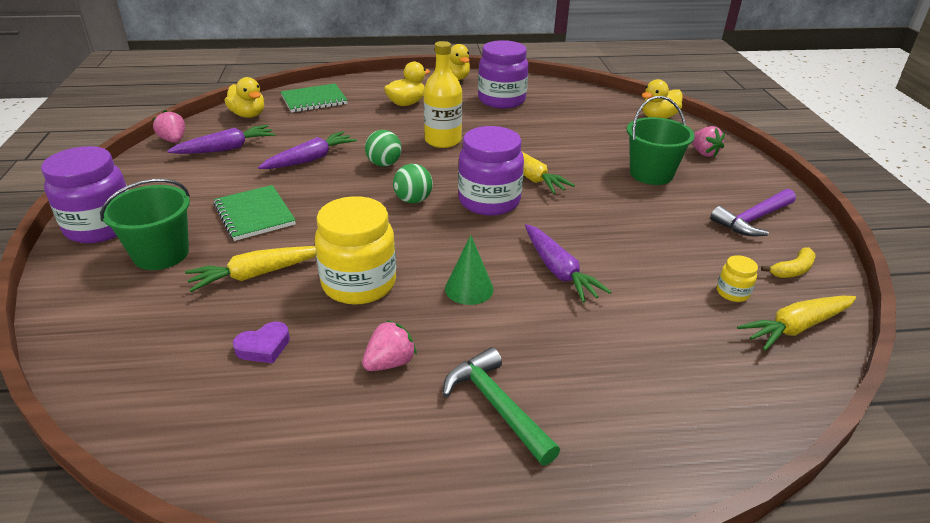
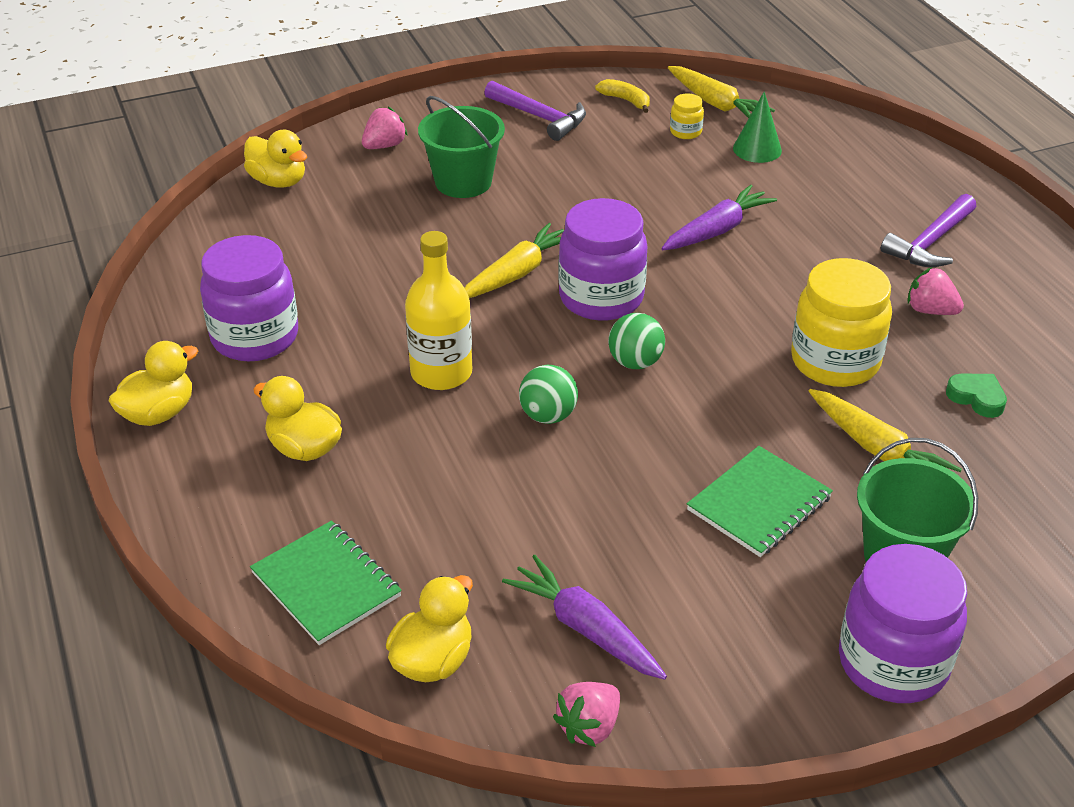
camera: 105 degrees left, 5 degrees up
purple heart [233,322,290,363] -> green heart [946,374,1007,418]
purple carrot [258,131,357,169] -> none
green hammer [443,347,560,465] -> purple hammer [881,194,976,267]
green cone [445,235,494,305] -> green cone moved to [733,91,782,163]

